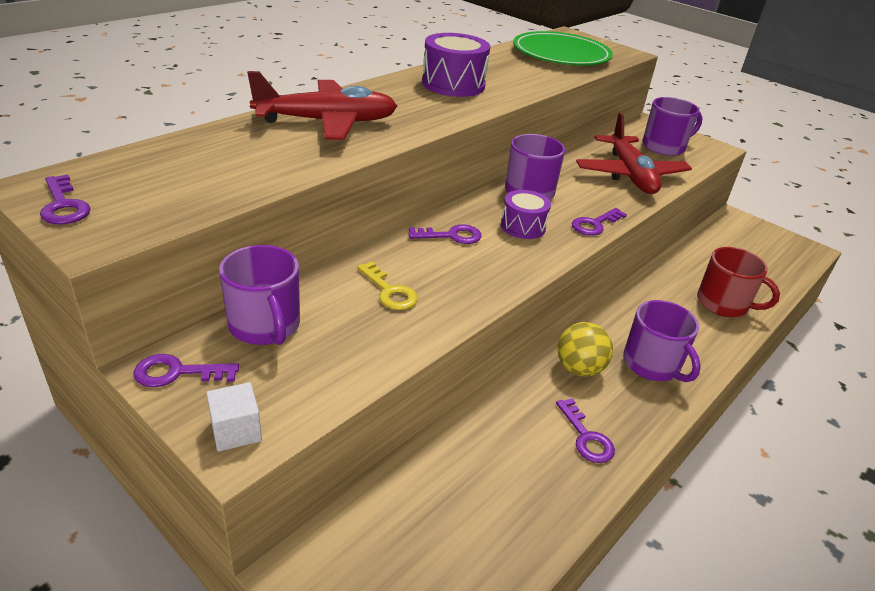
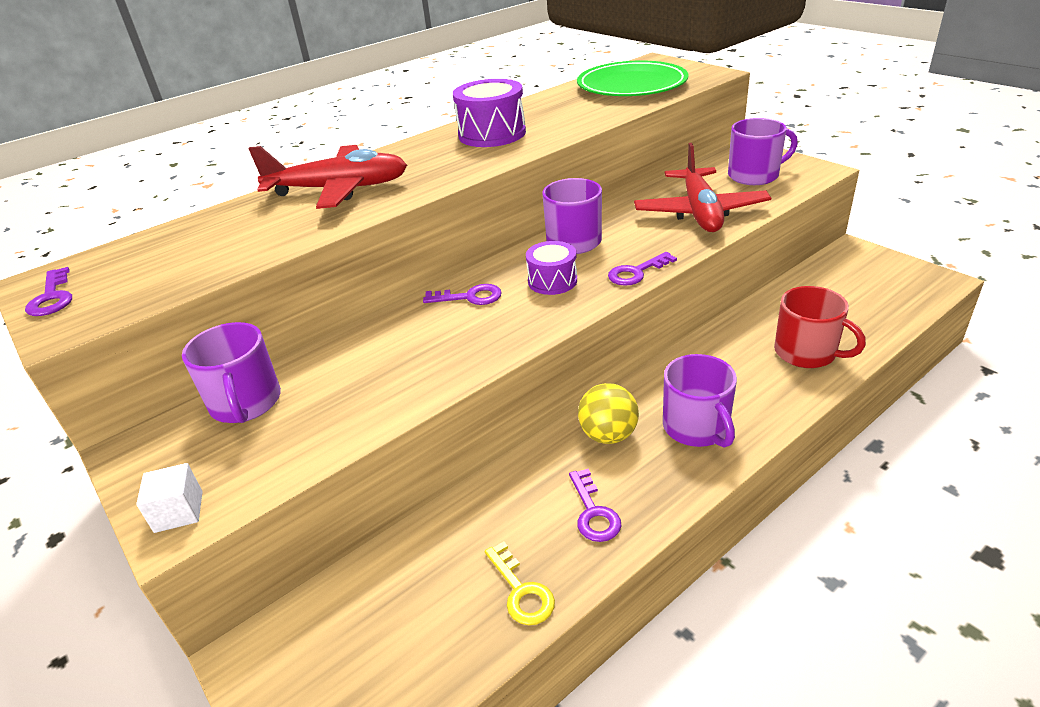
camera: 15 degrees right, 0 degrees up
purple key [133,354,239,387] -> none
yellow key [357,261,418,310] -> yellow key moved to [485,541,555,626]

